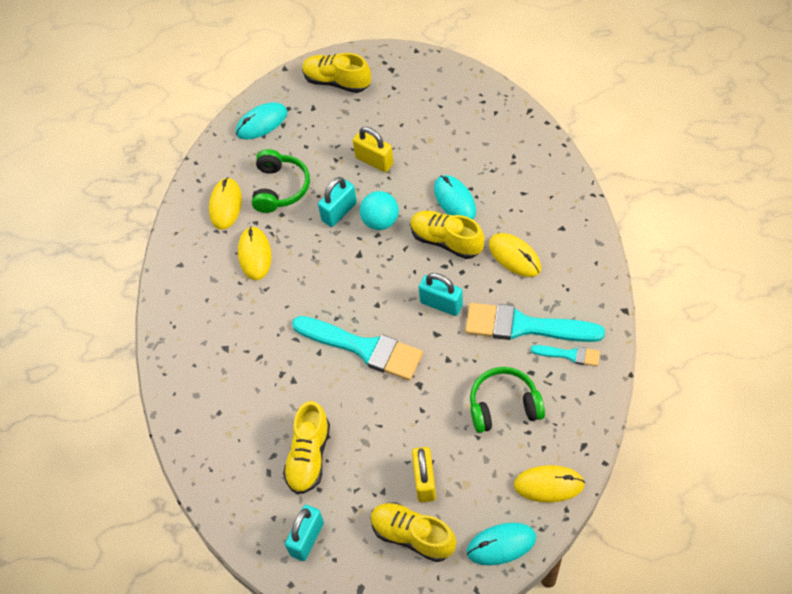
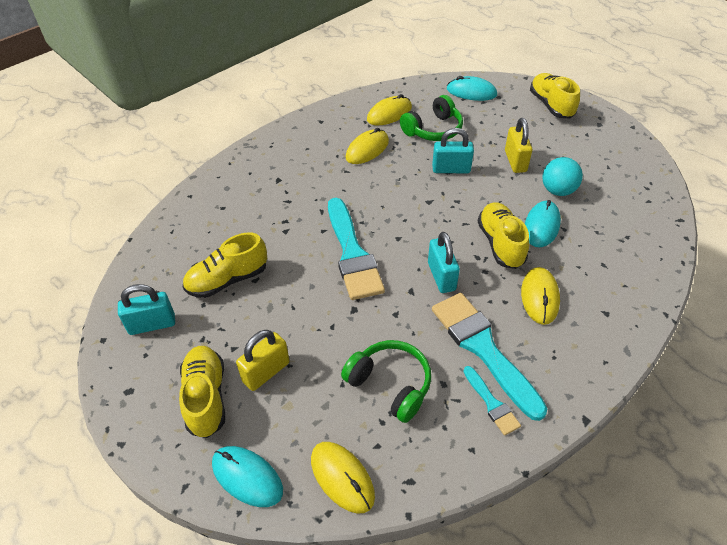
camera: 45 degrees right, 10 degrees down
turquoise ball [360,191,399,230] -> turquoise ball moved to [542,157,583,196]

